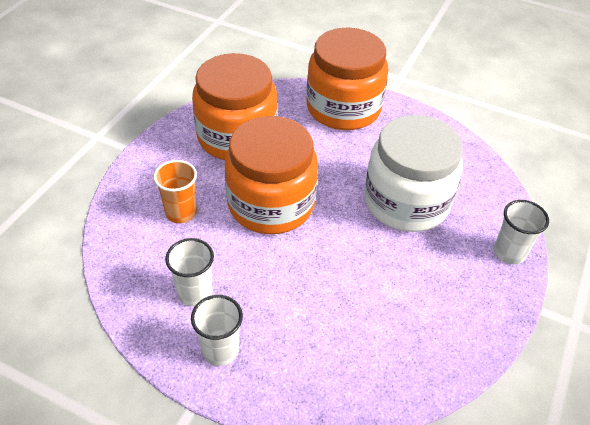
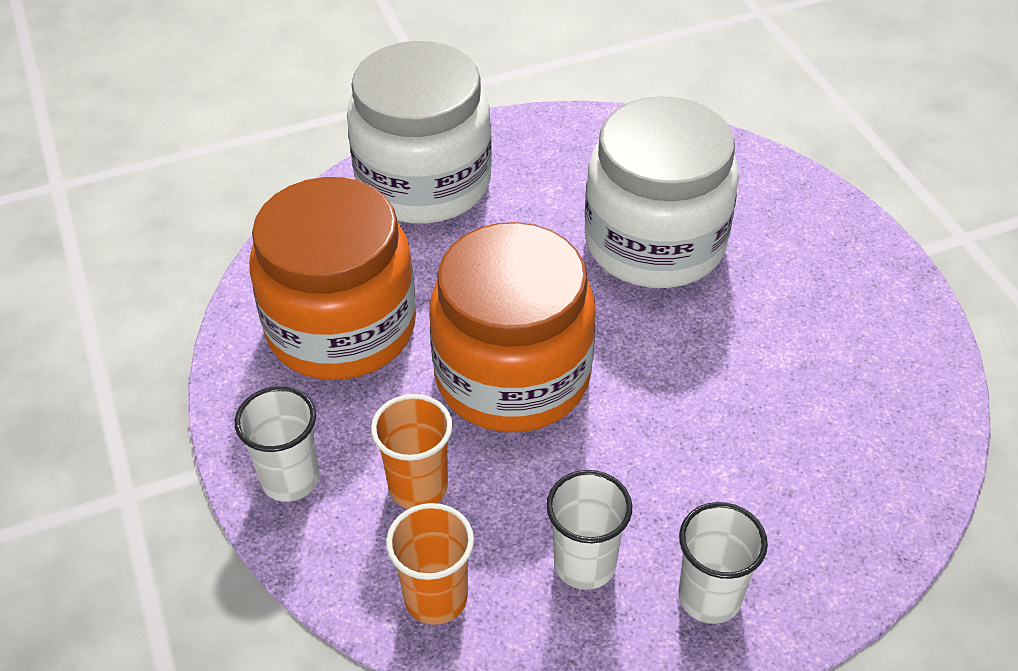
camera: 45 degrees left, 0 degrees up
orange jar [306,27,388,130] -> white jar [347,41,492,224]
white cup [494,200,549,264] -> white cup moved to [235,386,319,502]
none -> orange cup [386,503,474,625]

